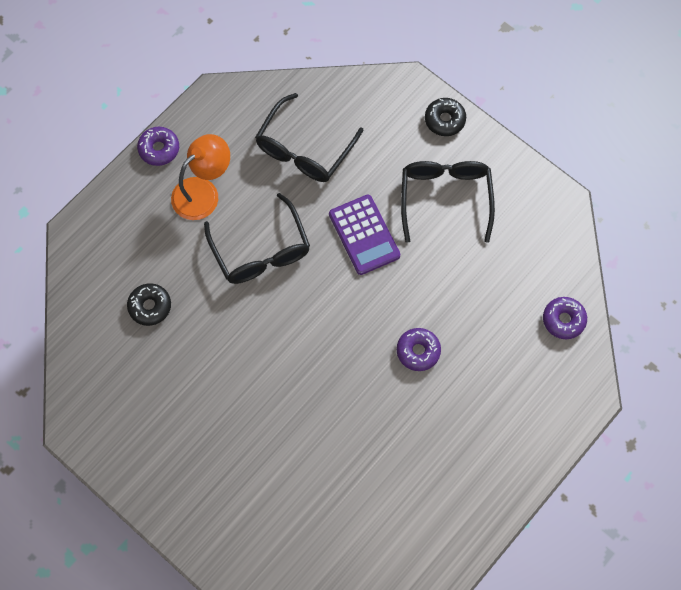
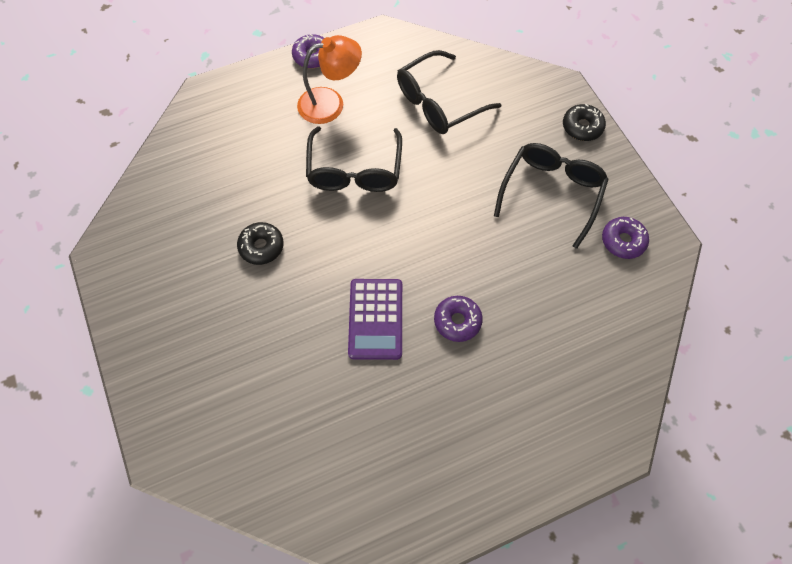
camera: 25 degrees right, 5 degrees down
black donut [127,283,171,326] -> black donut moved to [237,222,284,265]
purple calculator [329,195,400,275] -> purple calculator moved to [348,279,402,360]
purple donut [543,297,587,339] -> purple donut moved to [602,217,649,259]

